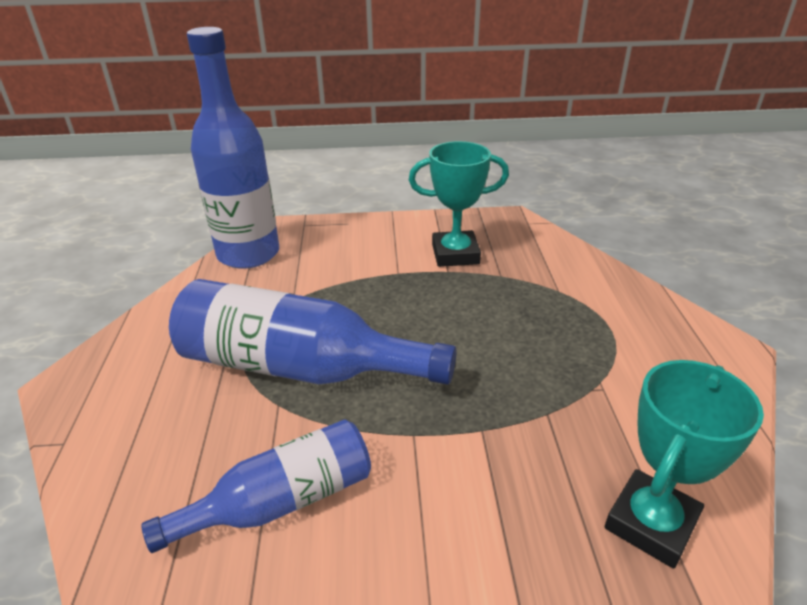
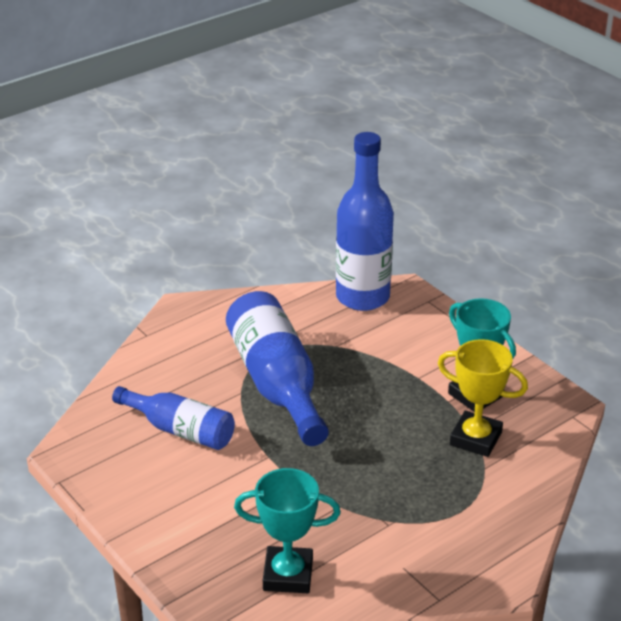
camera: 55 degrees right, 0 degrees up
none -> yellow trophy [438,339,528,457]

